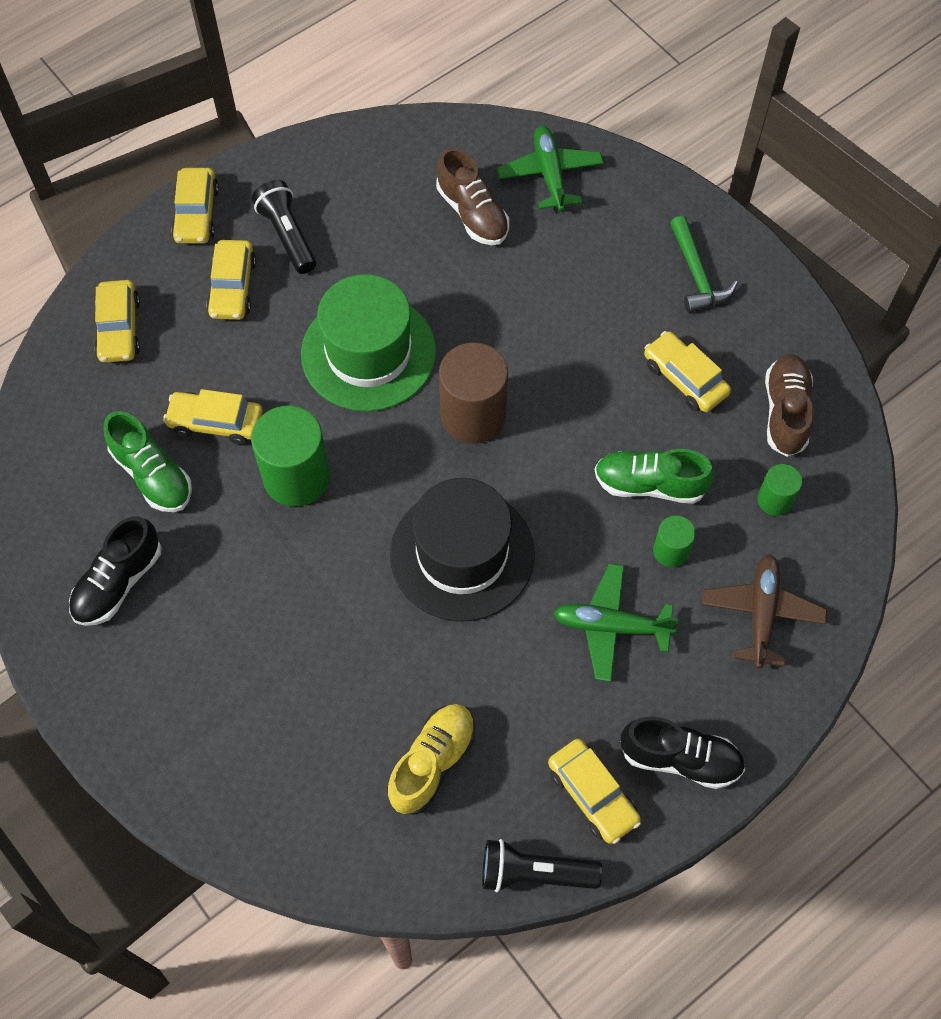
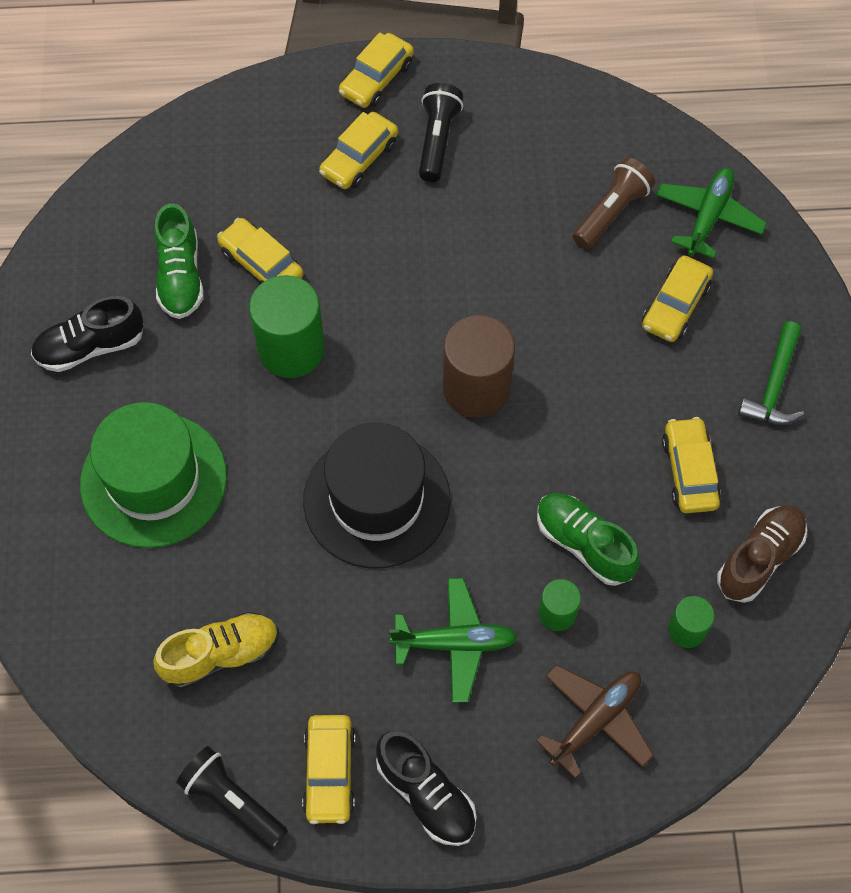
camera: 35 degrees right, 0 degrees up
yellow car [94,280,140,363] -> yellow car moved to [642,255,713,342]
green hat [301,274,436,412] -> green hat moved to [80,402,227,548]
brown shoe [436,148,509,245] -> brown flashlight [573,158,655,249]
green plane [554,563,679,682] -> green plane turned 135 degrees clockwise [389,578,517,703]

